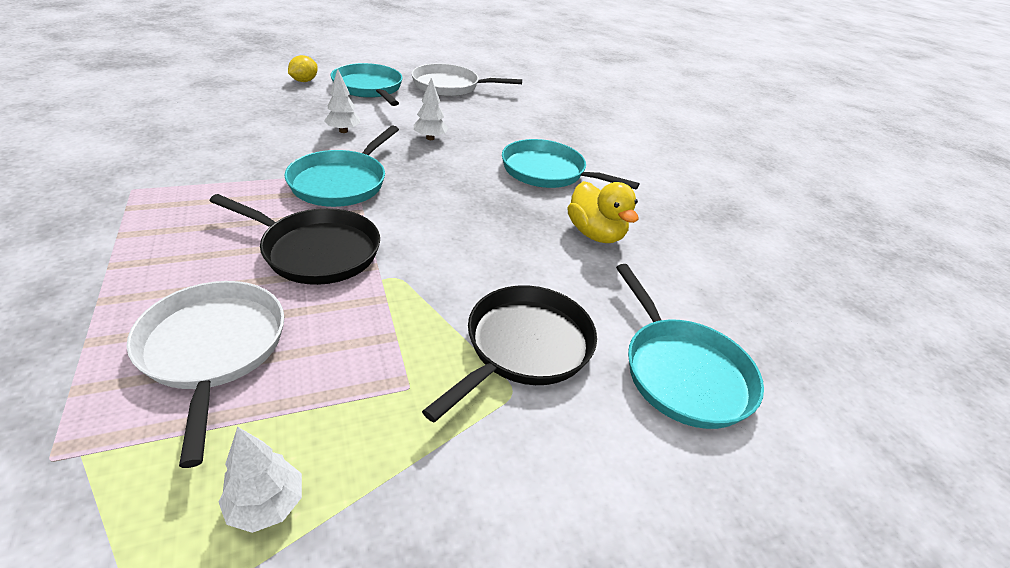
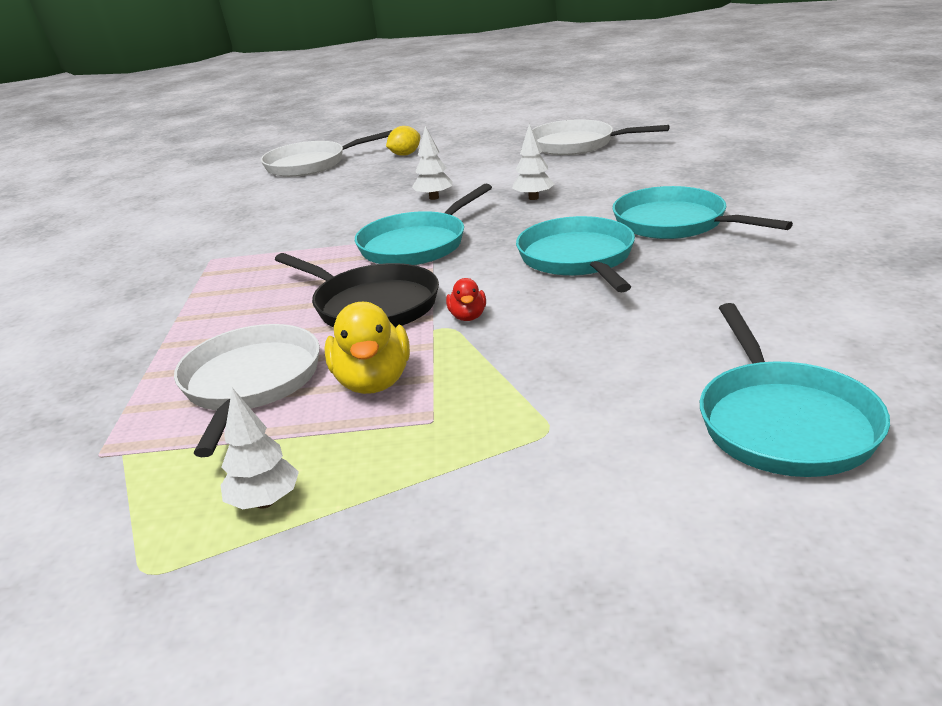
camera: 25 degrees right, 10 degrees down
turquoise pan [331,63,403,106] -> turquoise pan moved to [516,216,635,292]
black pan [422,285,597,422] -> none
yellow duck [567,181,638,243] -> yellow duck moved to [324,302,410,394]
none -> white pan [261,130,392,177]
none -> red duck [446,278,486,321]

